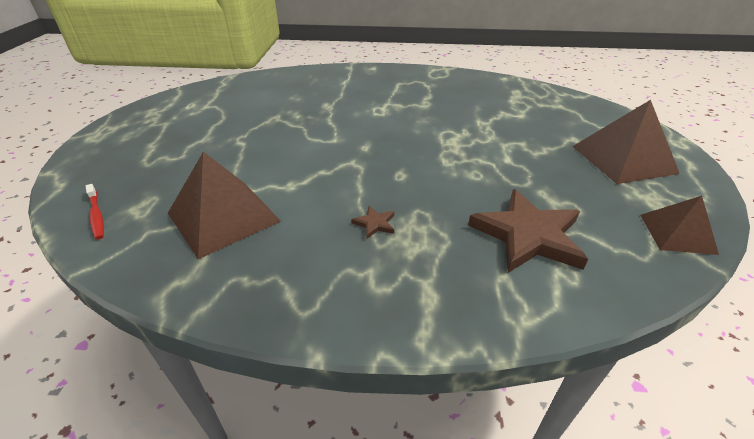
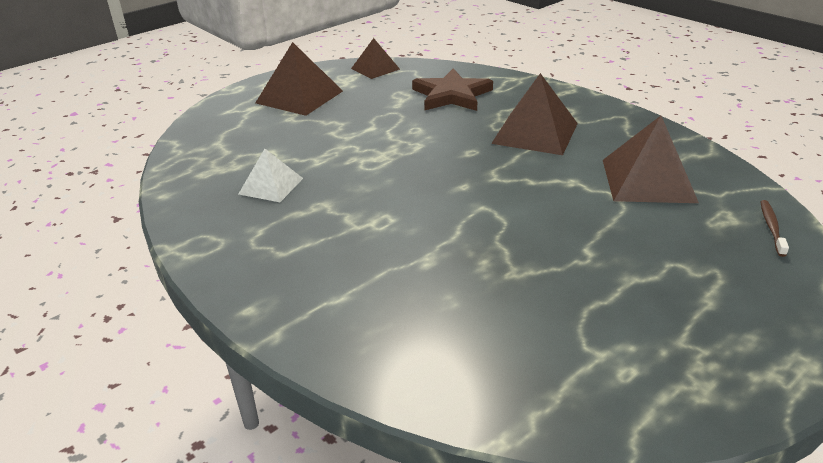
camera: 135 degrees left, 5 degrees down
red toothbrush [86,184,104,240] -> brown toothbrush [760,200,789,257]
brown star [351,206,394,239] -> brown pyramid [491,73,578,155]
none -> white pyramid [239,149,303,202]

